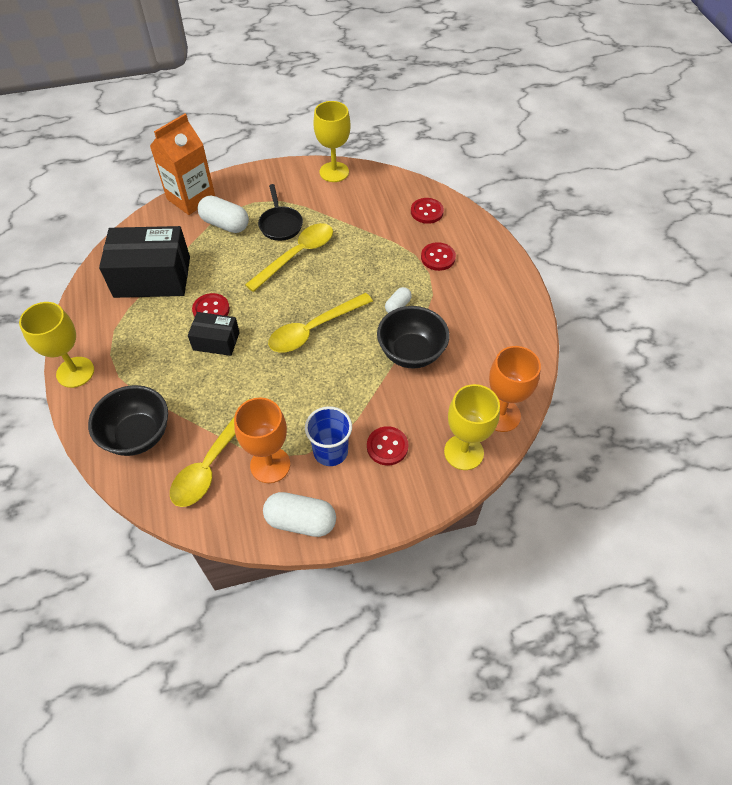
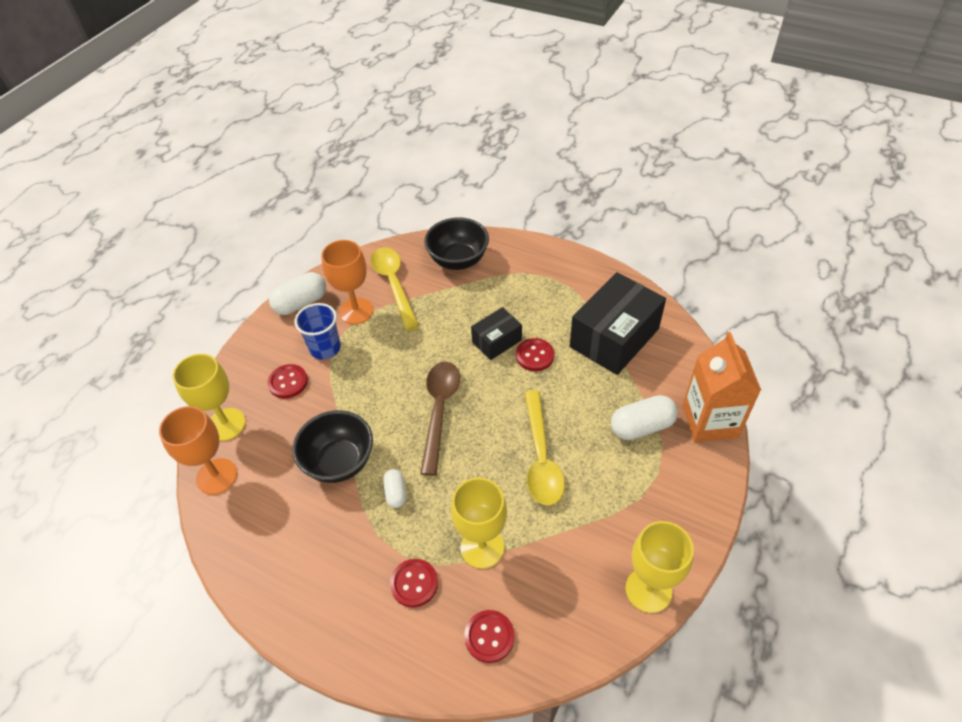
camera: 135 degrees right, 5 degrees down
yellow goblet [19,302,94,388] -> yellow goblet moved to [451,478,507,569]
black pan [258,184,303,241] -> none
yellow spoon [268,293,373,352] -> brown spoon [420,362,460,476]

